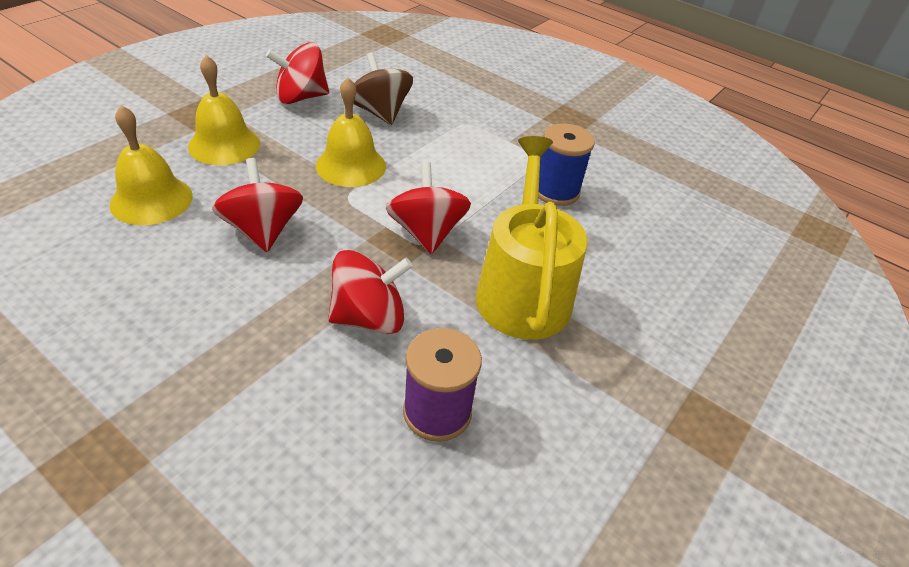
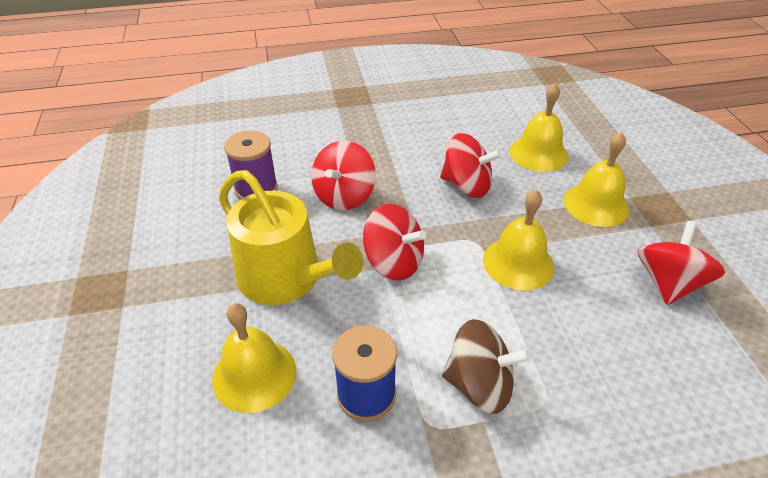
camera: 135 degrees right, 0 degrees up
brown spinning top [354,52,413,125] -> brown spinning top moved to [442,319,531,414]
none -> yellow bell [212,303,296,413]

